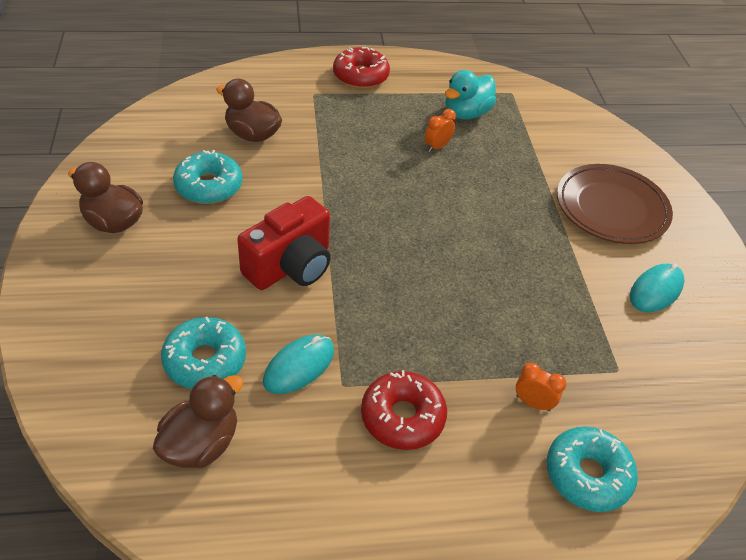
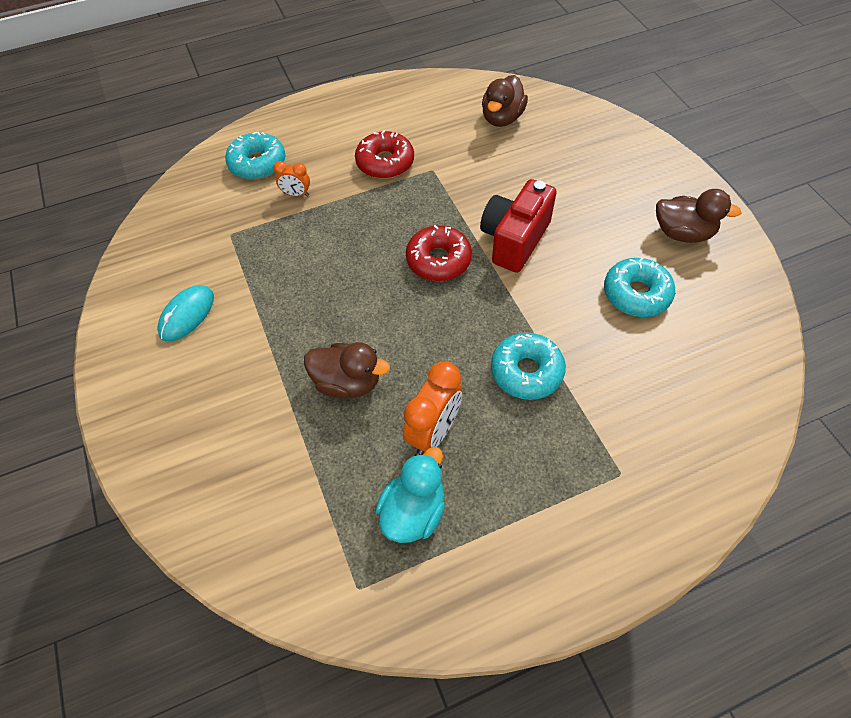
camera: 170 degrees right, 10 degrees up
turquoise donut [161,317,246,389] -> turquoise donut moved to [491,333,566,400]
brown duck [216,78,282,142] -> brown duck moved to [304,342,390,398]
turquoise mouse [263,334,334,394] -> none
red donut [333,47,390,89] -> red donut moved to [406,225,472,281]
orange clock [425,109,456,152] -> orange clock [403,362,462,455], size x1.80
brown plate [557,164,673,244] -> none

